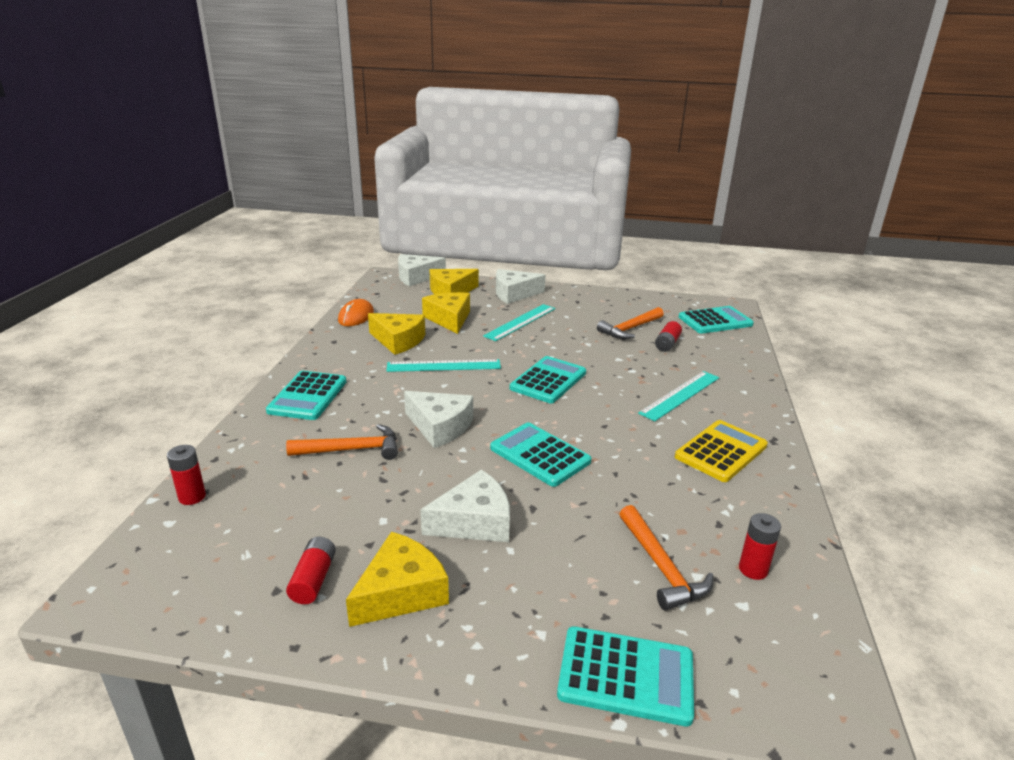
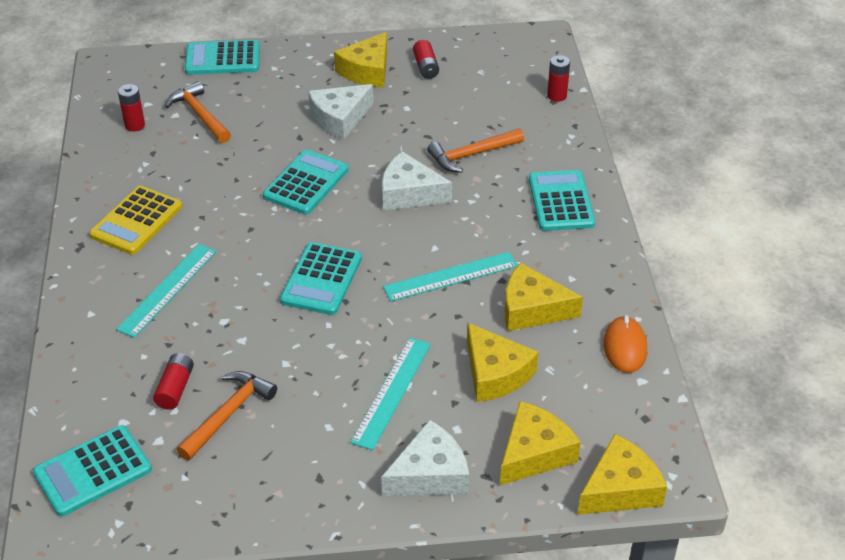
camera: 165 degrees right, 15 degrees up
white cheese [398,254,446,286] -> yellow cheese [577,434,667,515]
turquoise calculator [490,423,592,487] -> turquoise calculator turned 90 degrees counterclockwise [263,149,349,215]

